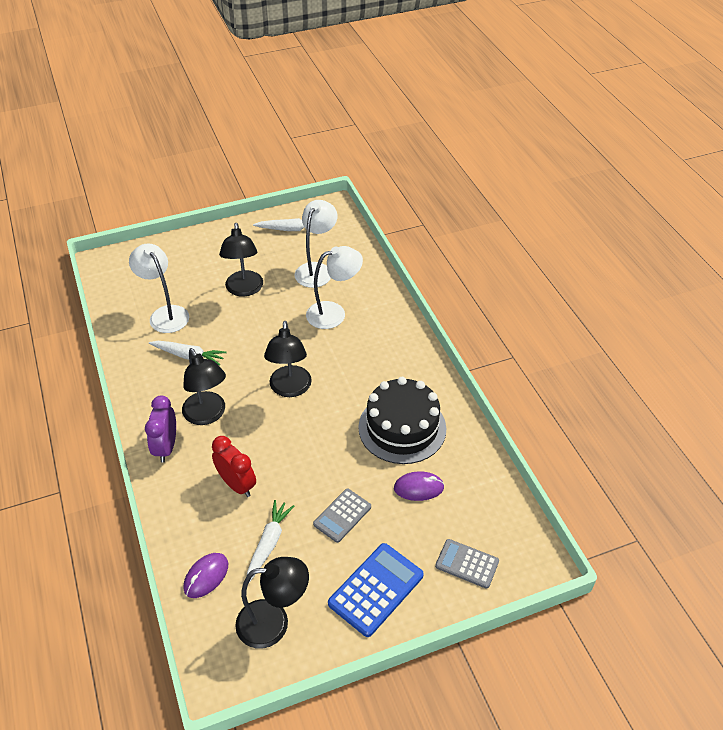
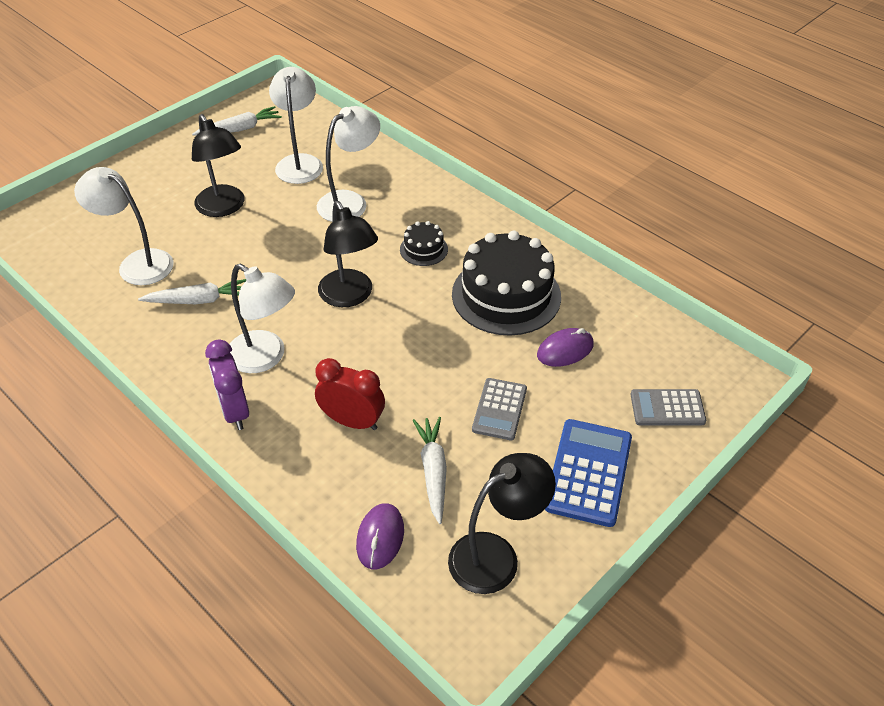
camera: 25 degrees left, 0 degrees up
black lamp [182,348,226,425] -> white lamp [230,264,295,373]
none -> black cake [400,221,448,266]

